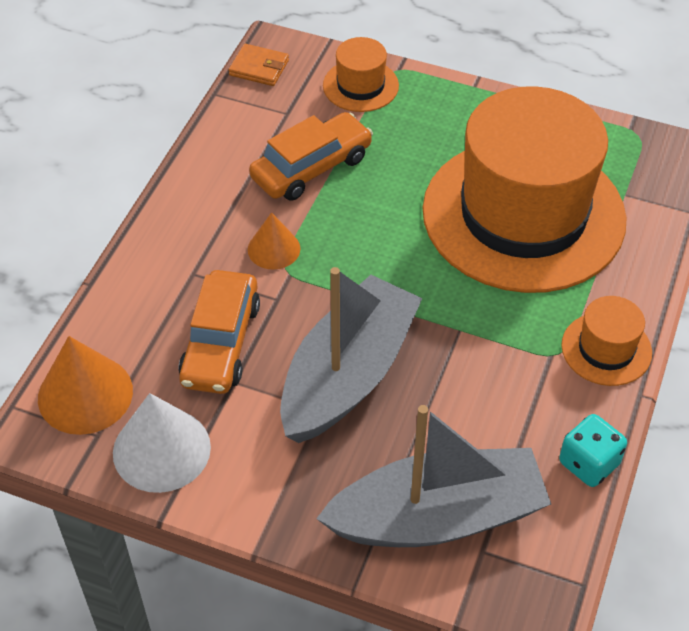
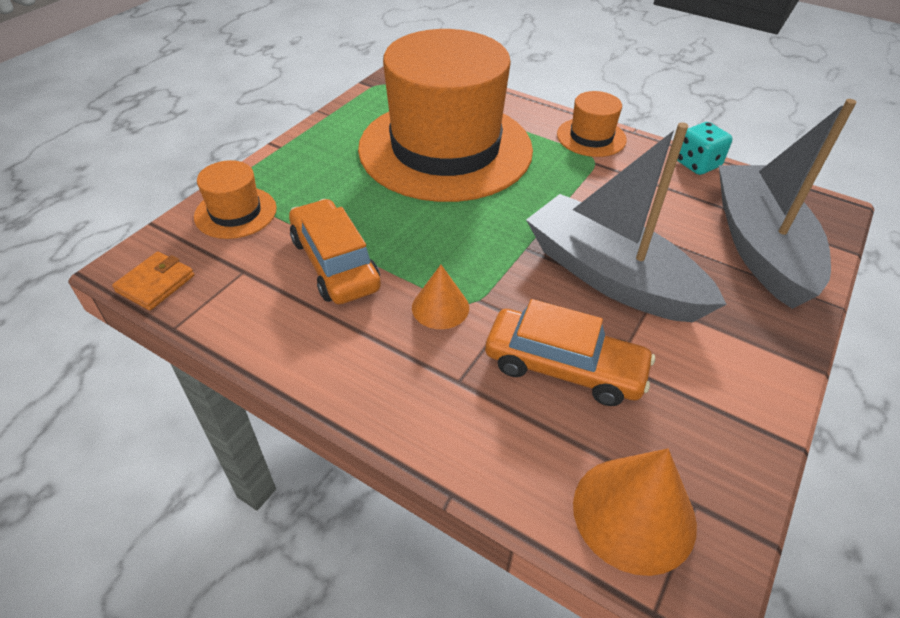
camera: 80 degrees left, 5 degrees down
white cone [113,393,211,493] -> none

